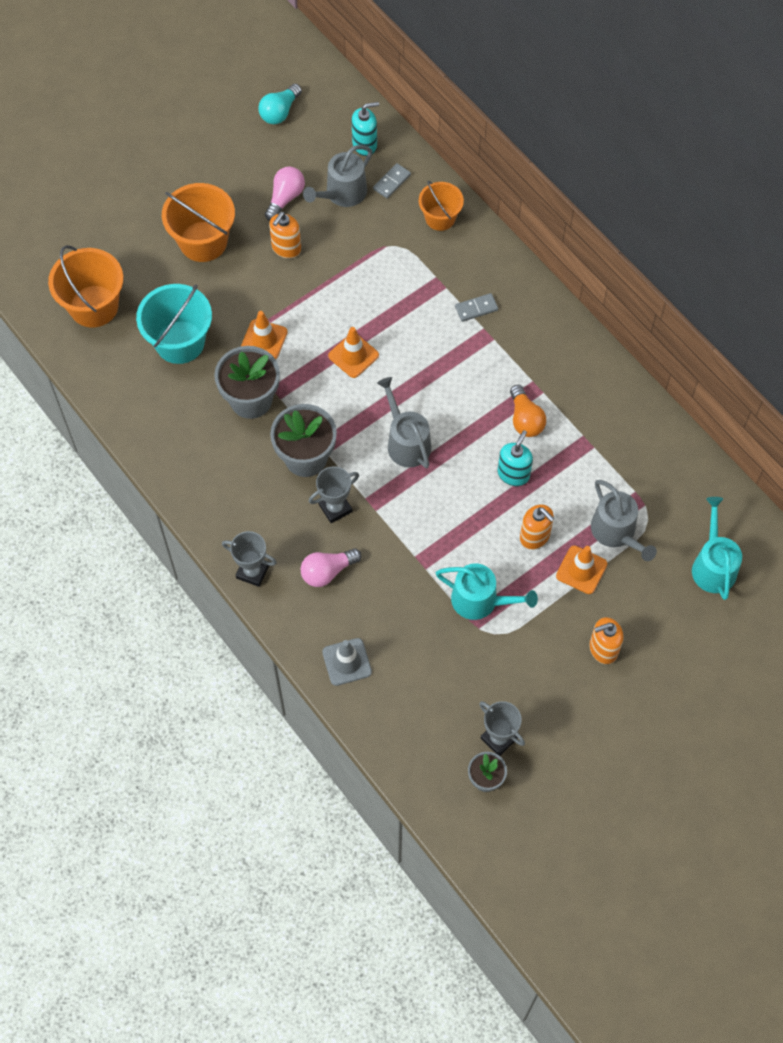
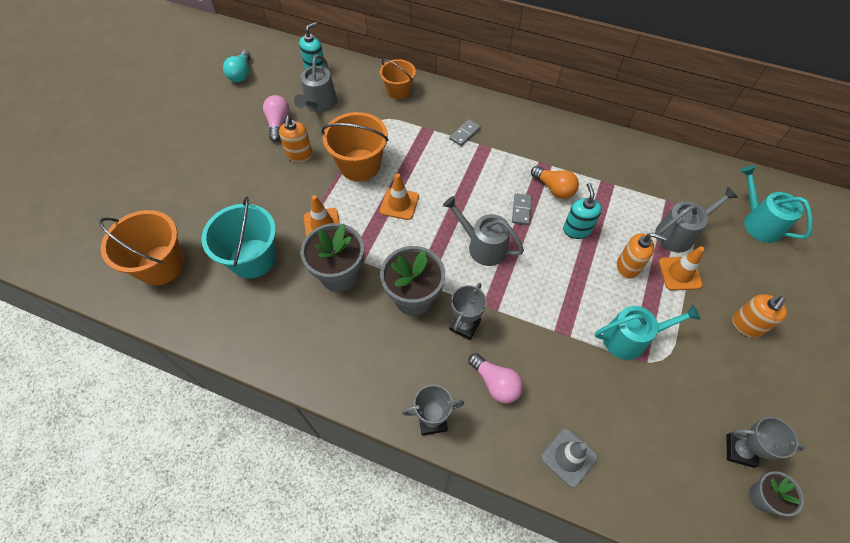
camera: 30 degrees left, 5 degrees down
orange bucket [162,183,235,262] -> orange bucket moved to [321,112,389,181]
pink light bulb [301,548,362,587] -> pink light bulb turned 75 degrees counterclockwise [468,353,523,404]
grey domino [373,163,411,199] -> grey domino moved to [512,193,532,225]
grey watering can [591,480,657,561] -> grey watering can turned 60 degrees counterclockwise [655,187,738,253]

